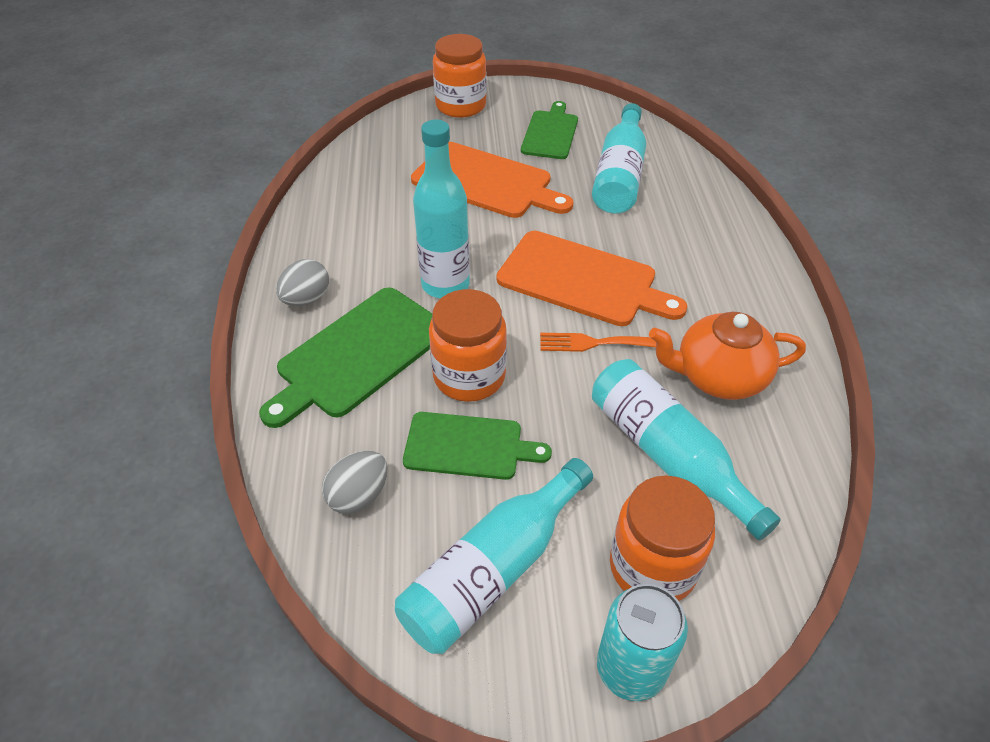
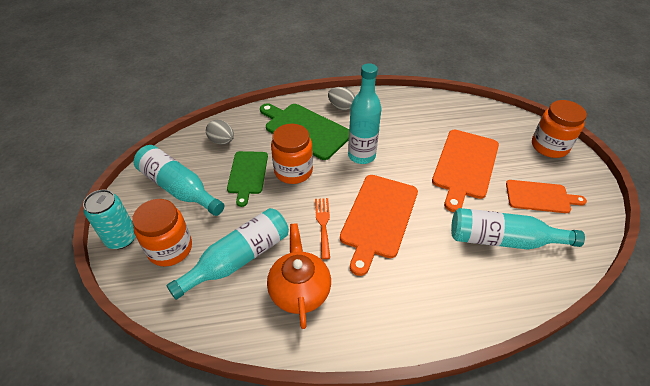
camera: 85 degrees right, 0 degrees up
green cutting board [521,101,578,159] -> orange cutting board [506,180,587,213]

